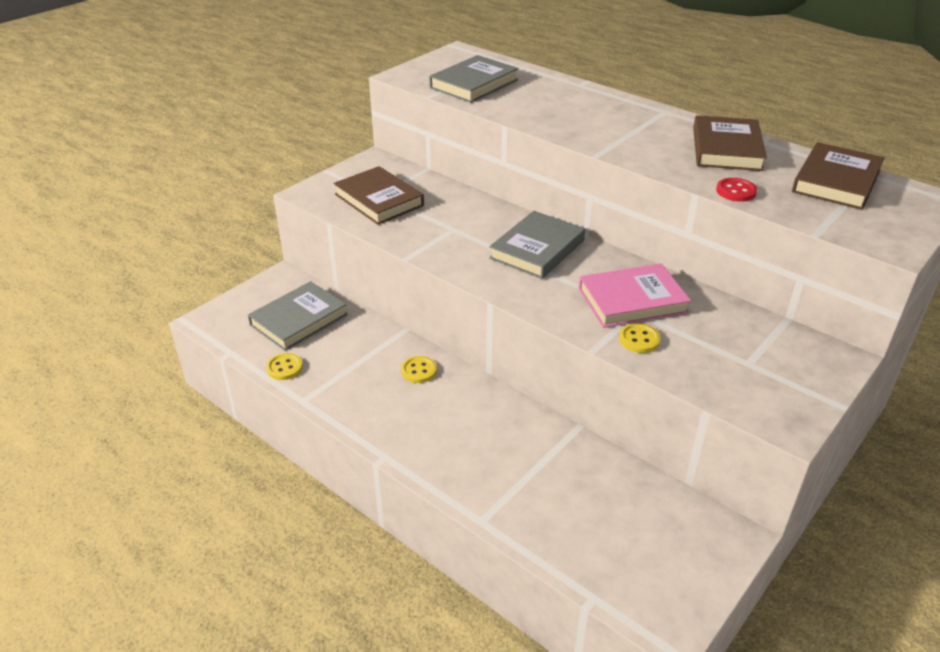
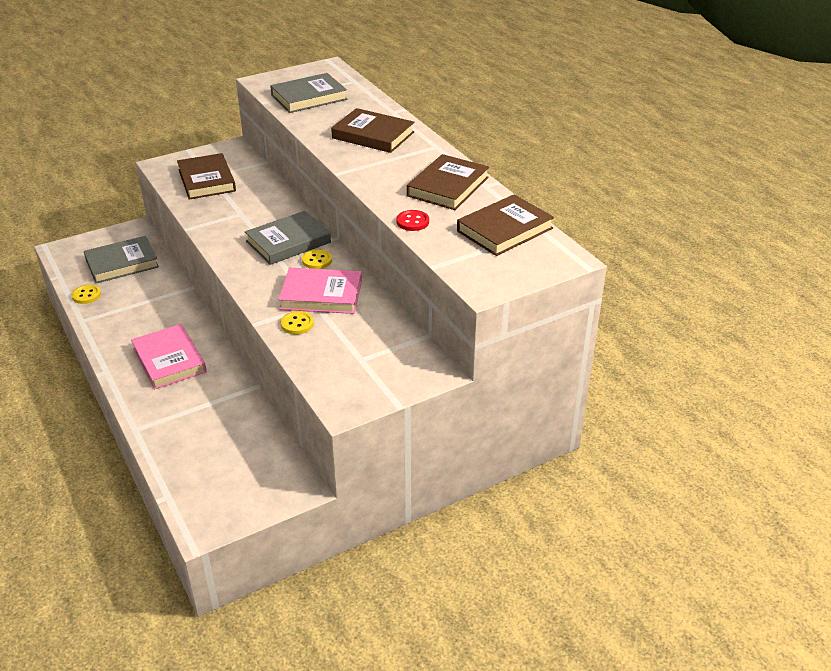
camera: 20 degrees right, 0 degrees up
yellow button [401,356,437,383] -> yellow button moved to [302,249,332,269]
none -> pink book [131,324,207,390]
none -> brown book [331,108,414,153]

